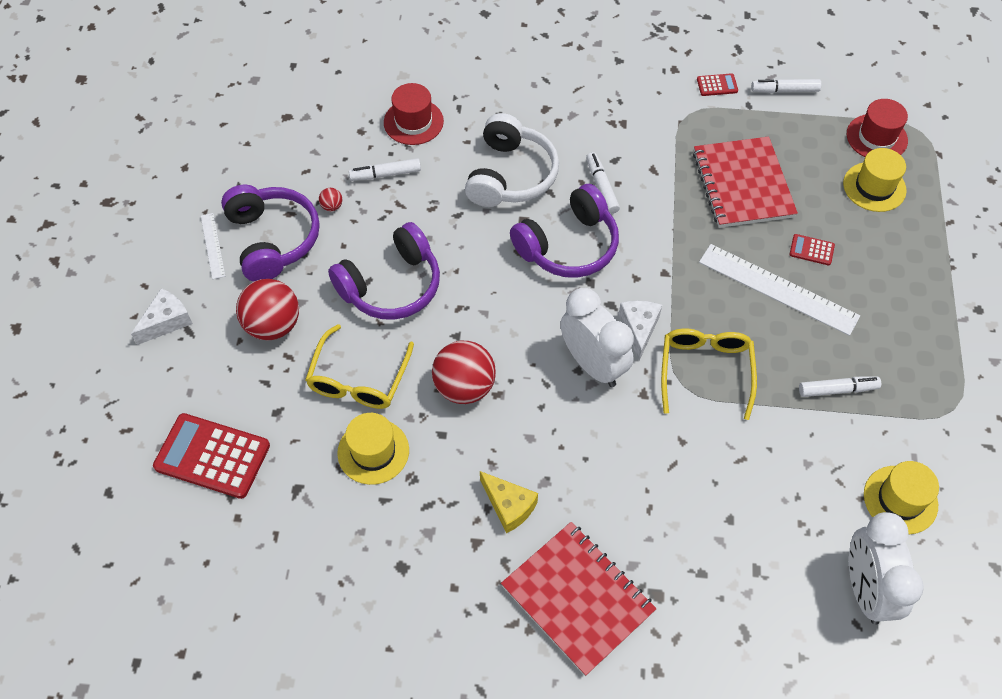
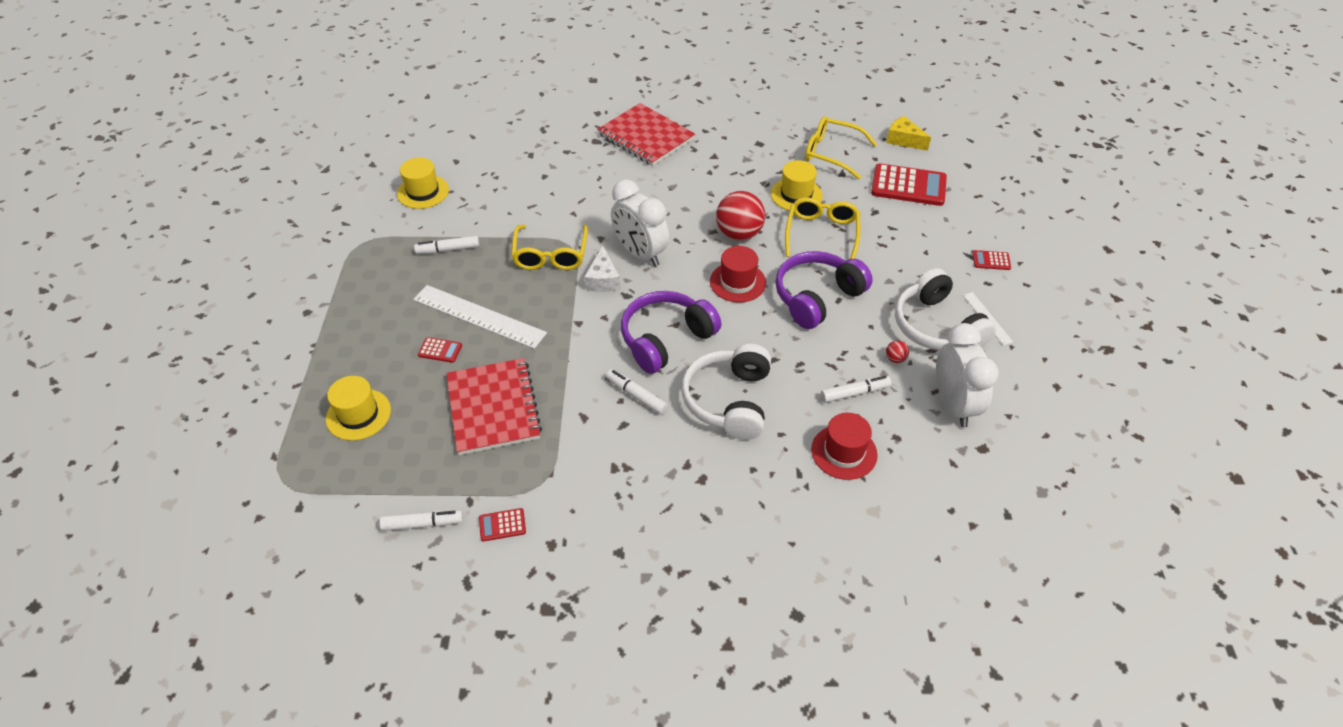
camera: 175 degrees right, 10 degrees down
white cheese [131,288,193,345] -> red calculator [973,250,1011,270]
purple headphones [221,185,320,282] -> white headphones [895,268,996,350]
red ball [236,279,299,341] -> none
yellow cheese [480,471,538,533] -> yellow cheese moved to [886,116,931,151]
white marker [586,152,620,214] -> white marker turned 150 degrees clockwise [606,369,668,415]
red hat [847,99,908,157] -> red hat moved to [710,246,766,303]
white clock [849,512,924,625] -> white clock moved to [936,323,998,427]
none -> yellow glasses [805,116,877,179]

